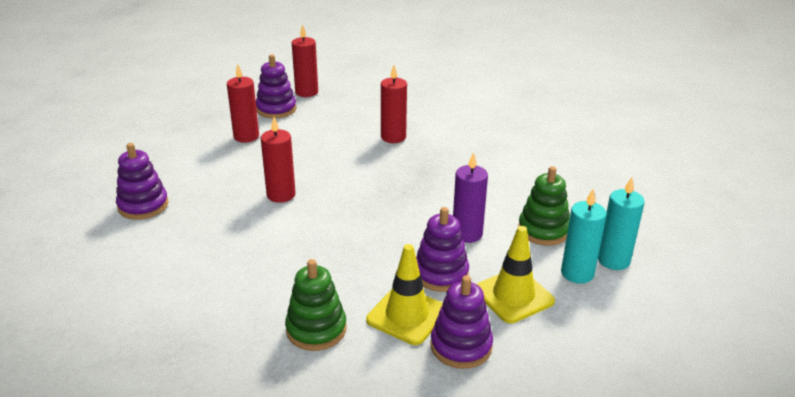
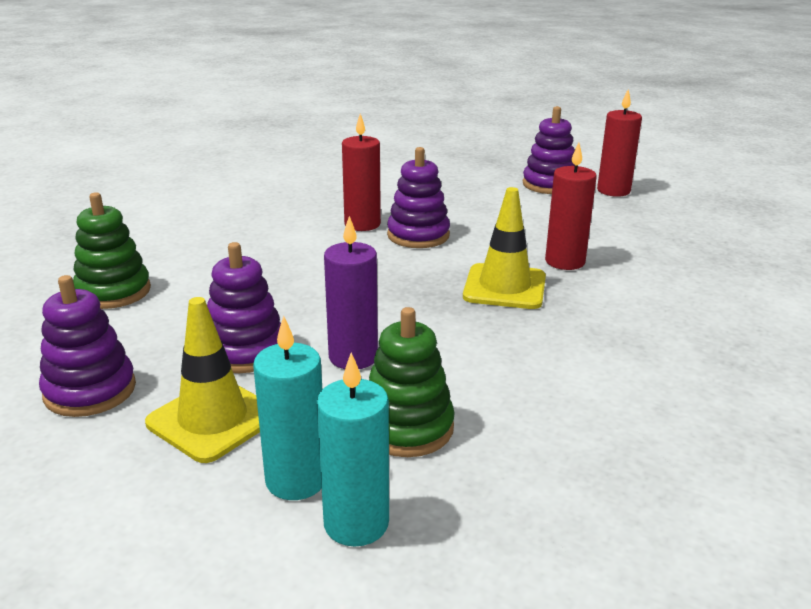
camera: 70 degrees right, 5 degrees down
purple stacking toy [116,143,168,220] -> purple stacking toy moved to [387,147,450,248]
red candle [227,65,259,143] -> none
yellow traffic cone [366,244,443,345] -> yellow traffic cone moved to [463,187,546,309]

